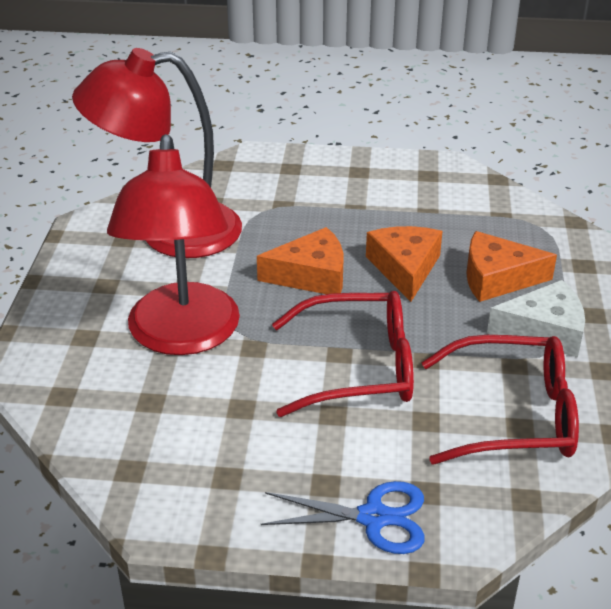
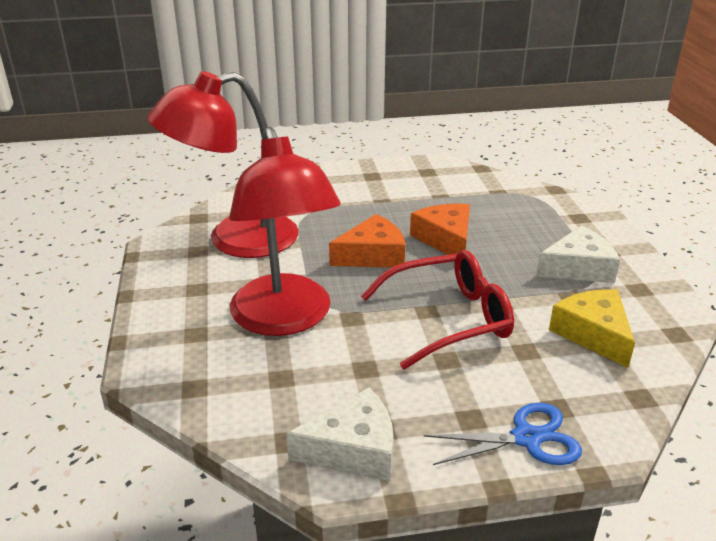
camera: 15 degrees left, 5 degrees down
red glasses [421,335,579,465] -> yellow cheese [549,289,635,368]
orange cheese [466,231,557,302] -> none
none -> white cheese [286,388,394,481]

